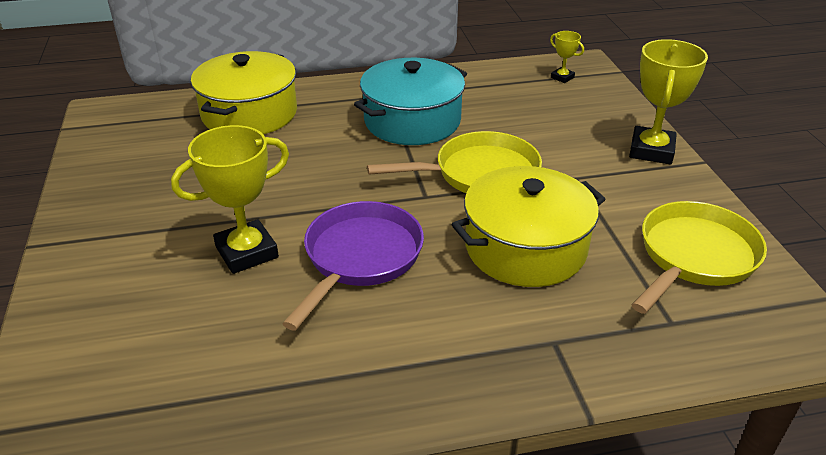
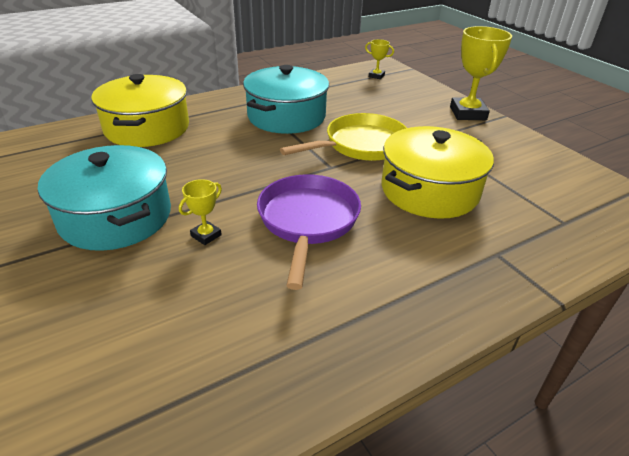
camera: 20 degrees left, 0 degrees up
yellow trophy [171,125,289,274] -> yellow trophy [179,179,222,245], size x0.49
yellow pan [632,201,767,314] -> none
none -> turquoise pot [38,145,171,251]

